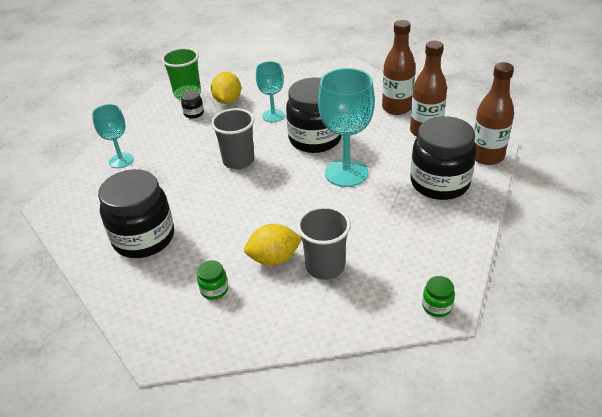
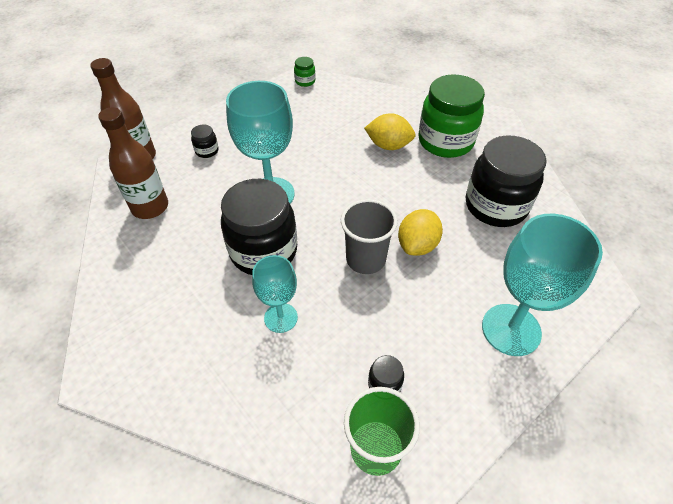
camera: 155 degrees left, 10 degrees up
turquoise goblet [92,104,134,168] -> turquoise goblet [482,214,603,356], size x1.70
green jar [197,260,228,300] -> green jar [418,74,485,158], size x2.43
yellow lemon [211,72,241,104] -> yellow lemon moved to [398,209,443,256]
grey cup [297,206,351,280] -> none
brown bottle [382,20,416,115] -> none
black jar [410,116,476,200] -> black jar [191,124,219,158], size x0.41

